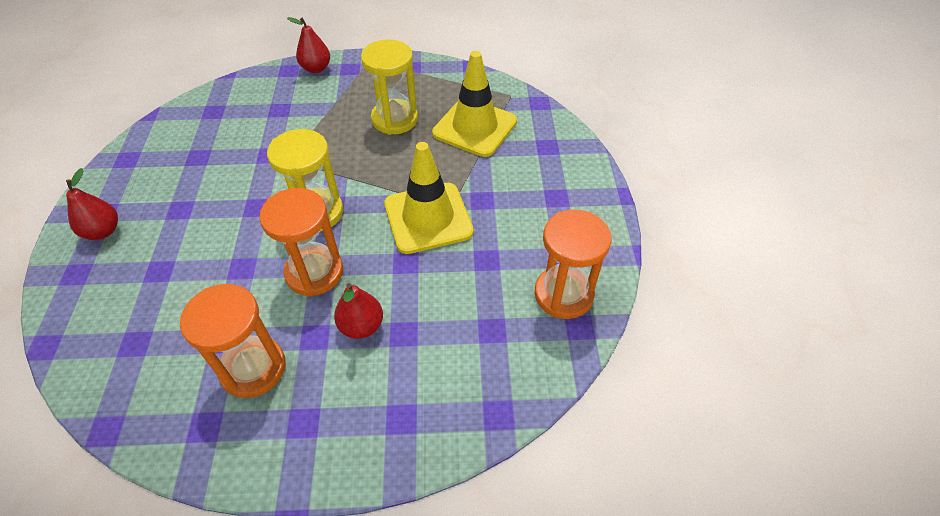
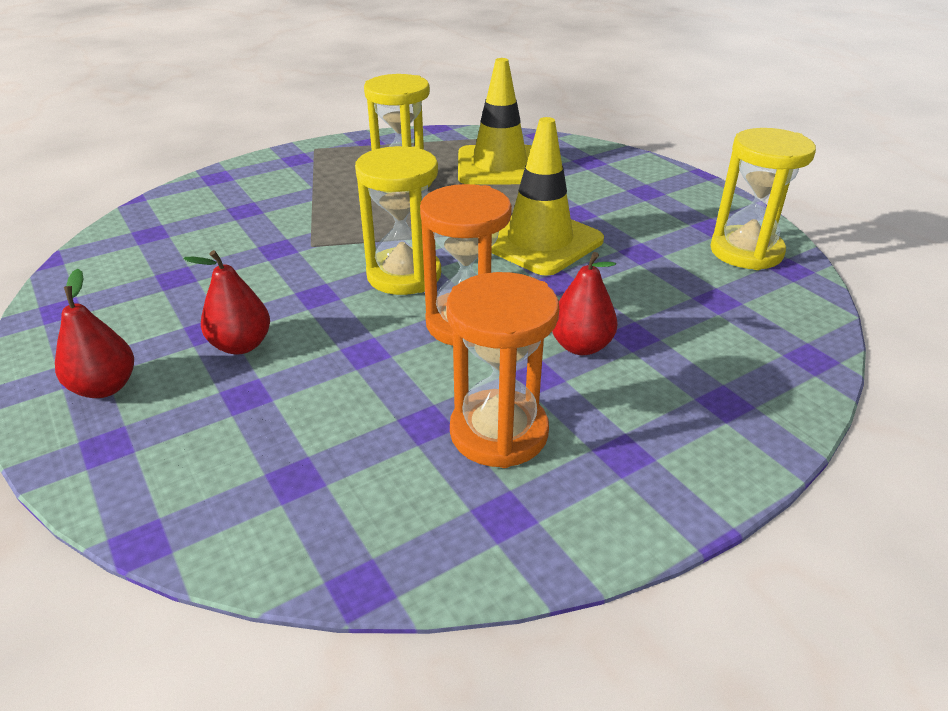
camera: 30 degrees left, 15 degrees down
red pear [287,17,330,73] -> red pear moved to [184,250,270,354]
orange hourglass [535,209,612,319] -> yellow hourglass [710,128,816,270]

